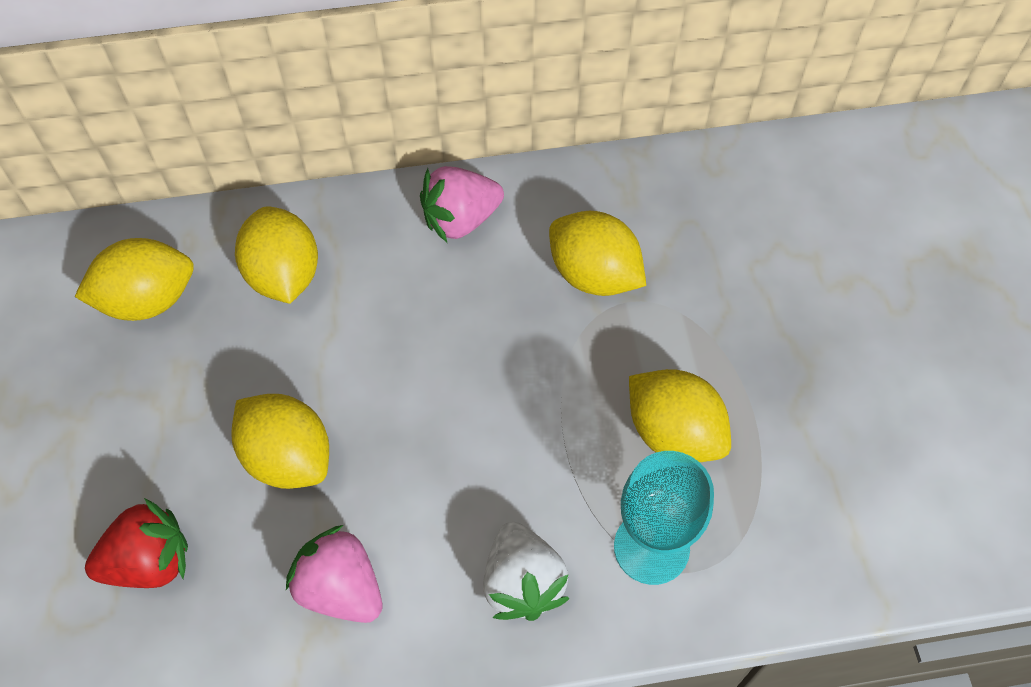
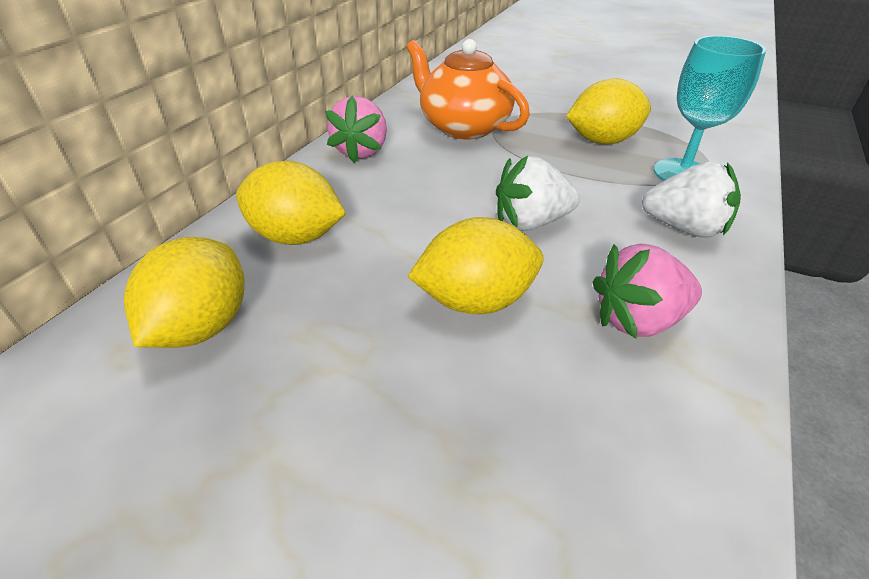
camera: 55 degrees left, 20 degrees down
red strawberry [85,498,188,588] -> none
yellow lemon [549,211,646,296] -> orange teapot [406,39,530,139]
none -> white strawberry [496,156,580,231]

